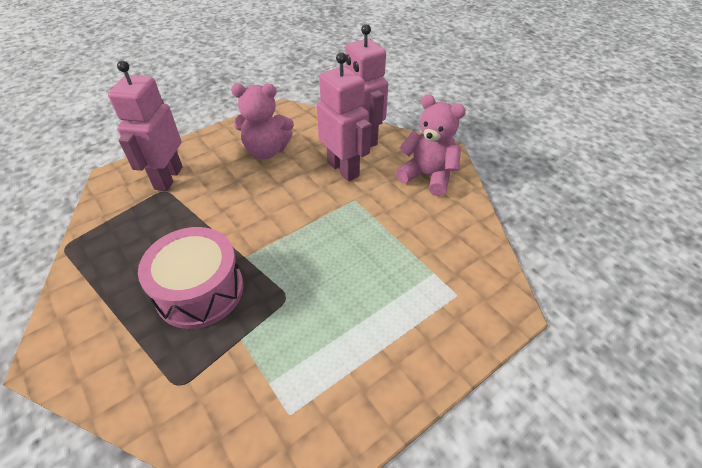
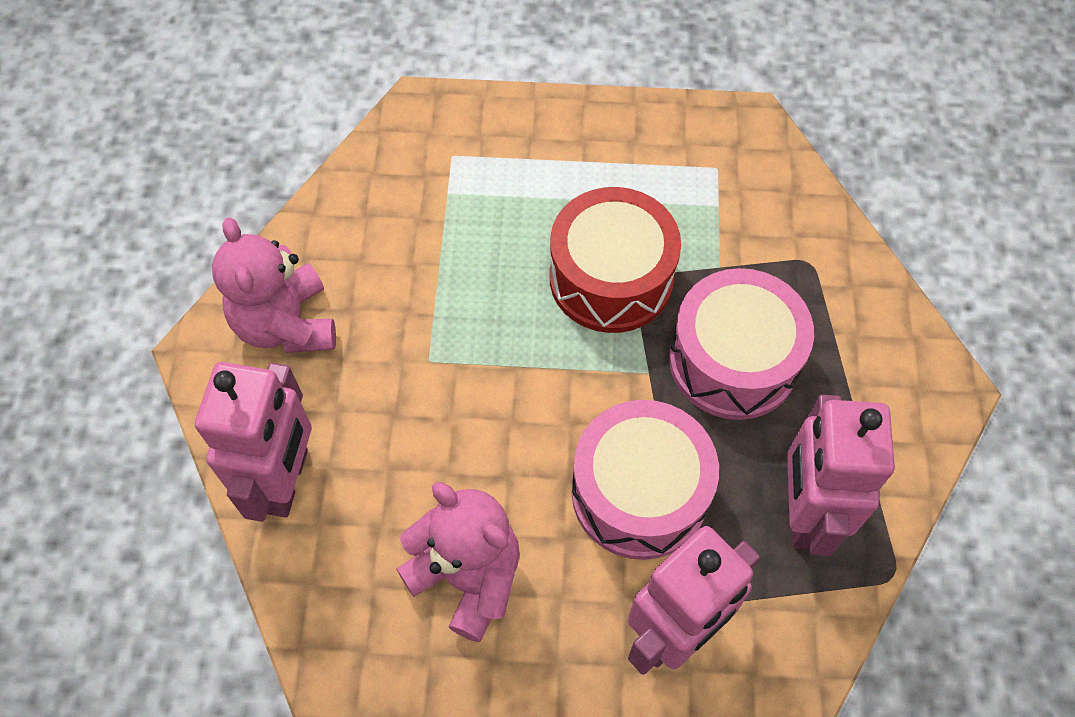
camera: 140 degrees left, 15 degrees up
pink robot [317,52,371,181] -> pink robot moved to [787,395,895,556]
none -> red drum [550,187,681,333]
none -> pink drum [572,400,719,560]

